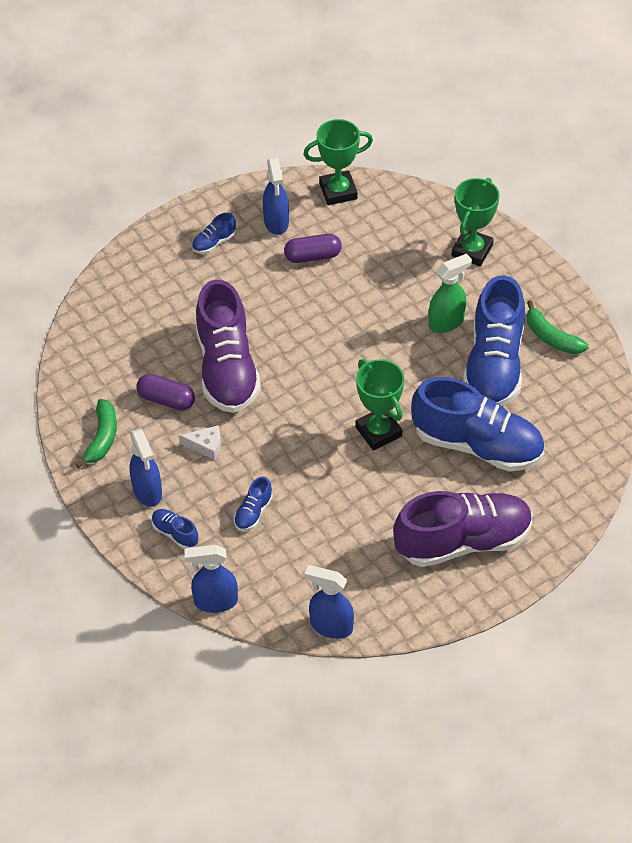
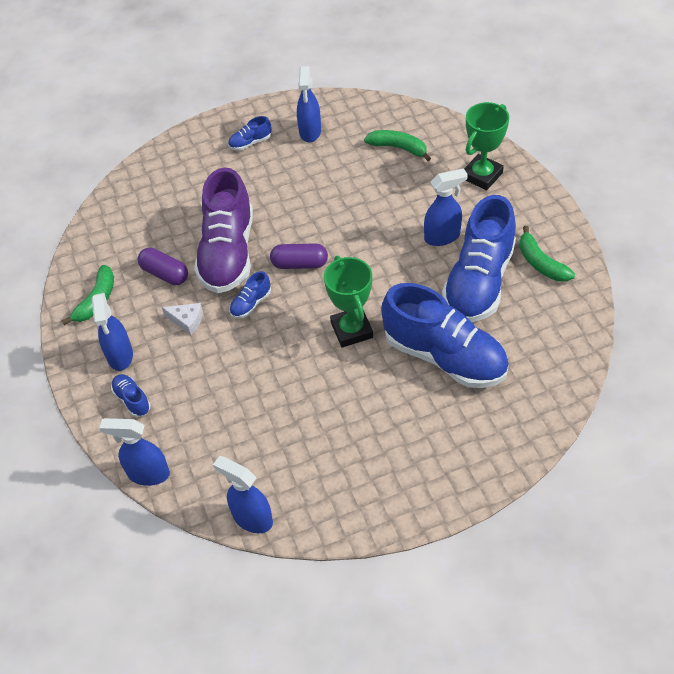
camera: 15 degrees right, 0 degrees up
blue shoe [234,476,273,531] -> blue shoe moved to [229,271,271,318]
purple capsule [284,234,342,263] -> purple capsule moved to [270,243,328,269]
green trophy [303,119,373,205] -> none
purple shoe [393,491,533,567] -> none
green spray bottle [429,254,472,333] -> blue spray bottle [424,168,468,246]
none -> green banana [364,130,431,161]

